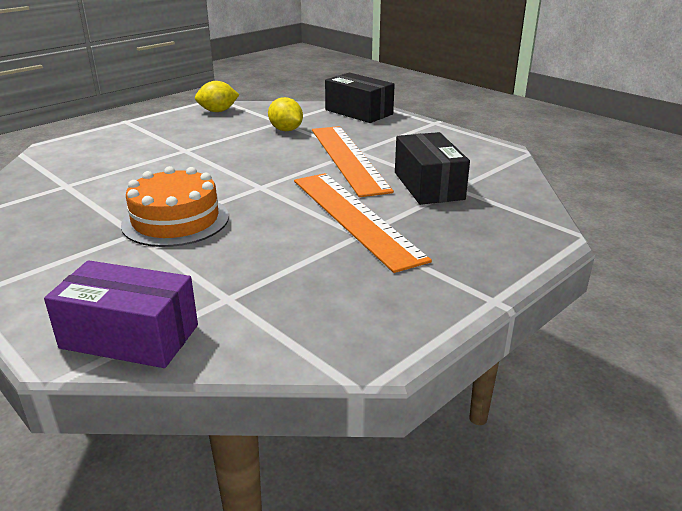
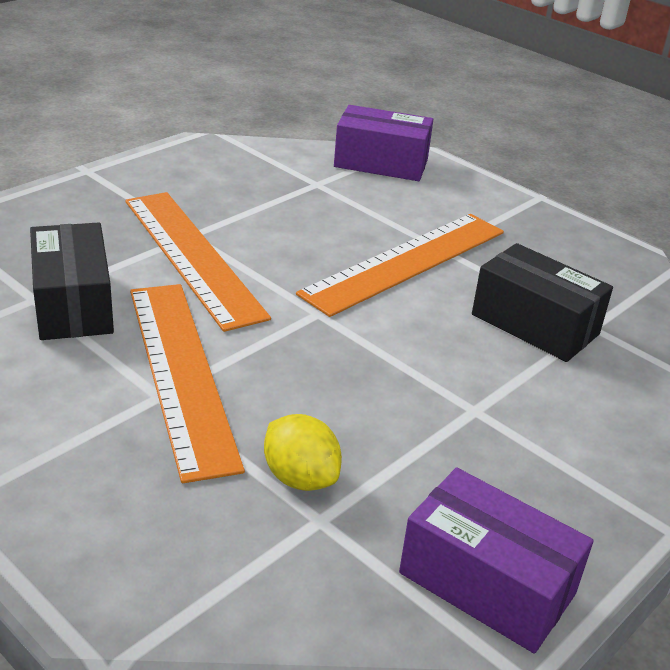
camera: 175 degrees right, 5 degrees up
orange cake [121,166,229,247] -> orange ruler [296,214,504,317]
yellow lemon [195,81,239,112] -> purple box [399,467,594,654]
black box [325,73,395,123] -> black box moved to [472,243,613,362]

